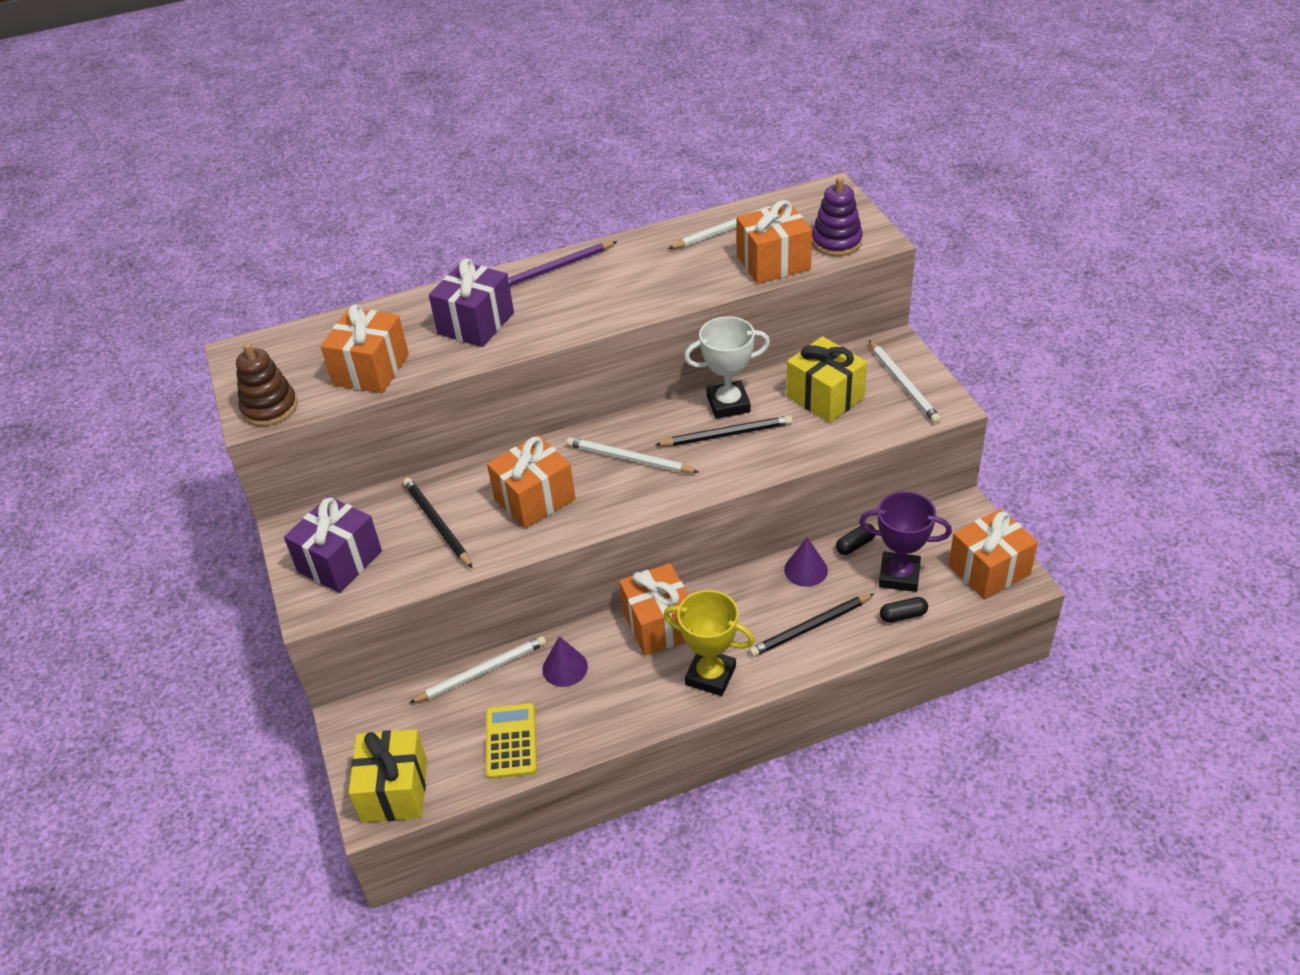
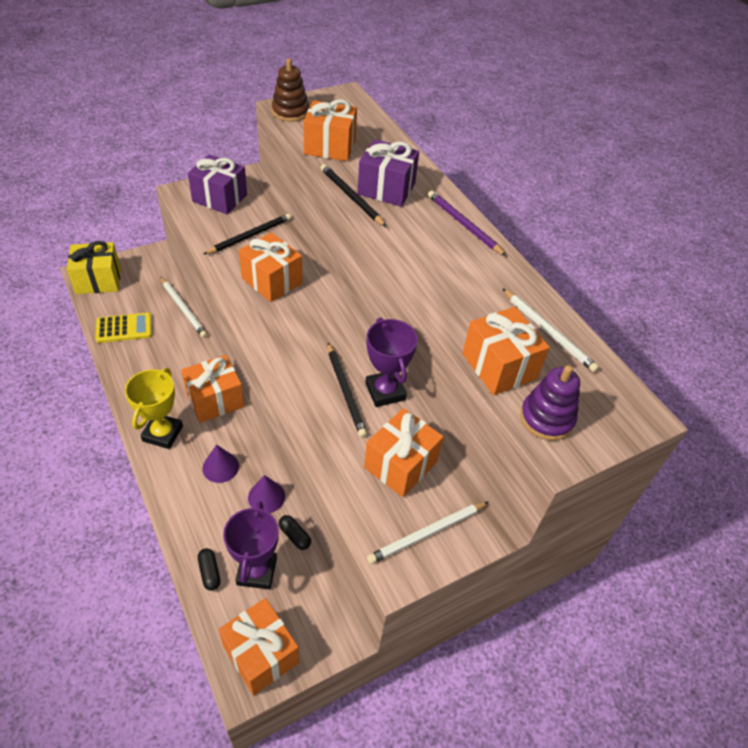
camera: 75 degrees right, 5 degrees up
purple cone [542,636,588,687] -> purple cone moved to [203,445,239,483]
white pencil [566,437,699,473] -> none
white trophy [684,316,770,419] -> purple trophy [365,318,418,407]
black pencil [749,594,874,657] -> black pencil moved to [321,164,386,227]
yellow gift [786,336,867,423] -> orange gift [364,408,444,497]

